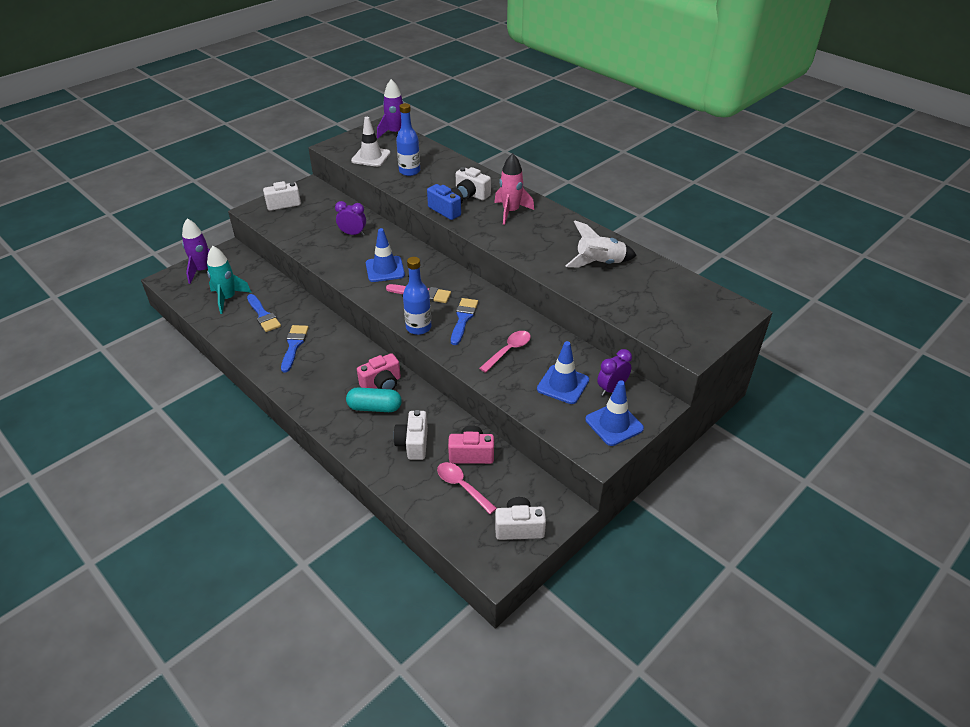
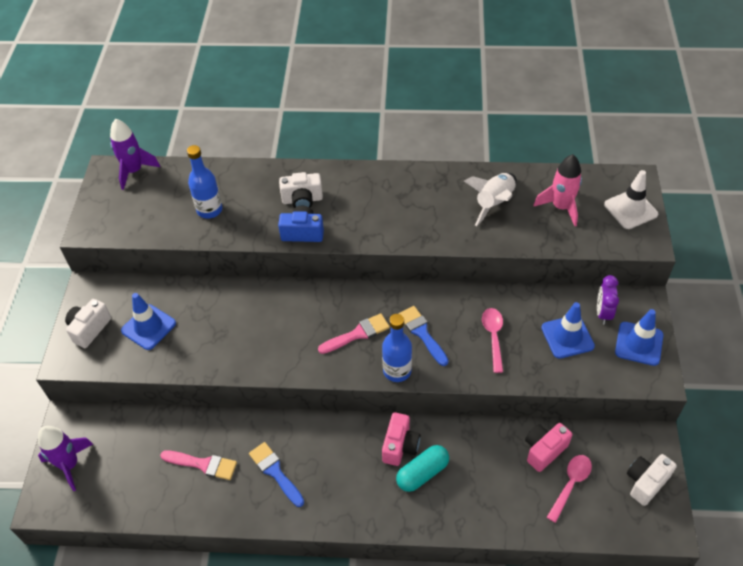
camera: 40 degrees left, 10 degrees up
turquoise rocket [207,246,252,314] -> none
blue brush [247,294,281,332] -> pink brush [160,450,237,480]
purple clock [335,201,366,236] -> none
white traffic cone [351,117,391,167] -> white traffic cone moved to [604,170,658,229]
blue traffic cone [366,228,405,282] -> blue traffic cone moved to [121,293,176,350]
white camera [393,410,428,460] -> none
pink spoon [437,462,497,514] -> pink spoon turned 120 degrees clockwise [547,455,592,523]
pink rocket [494,153,534,225] -> pink rocket moved to [534,154,582,226]

